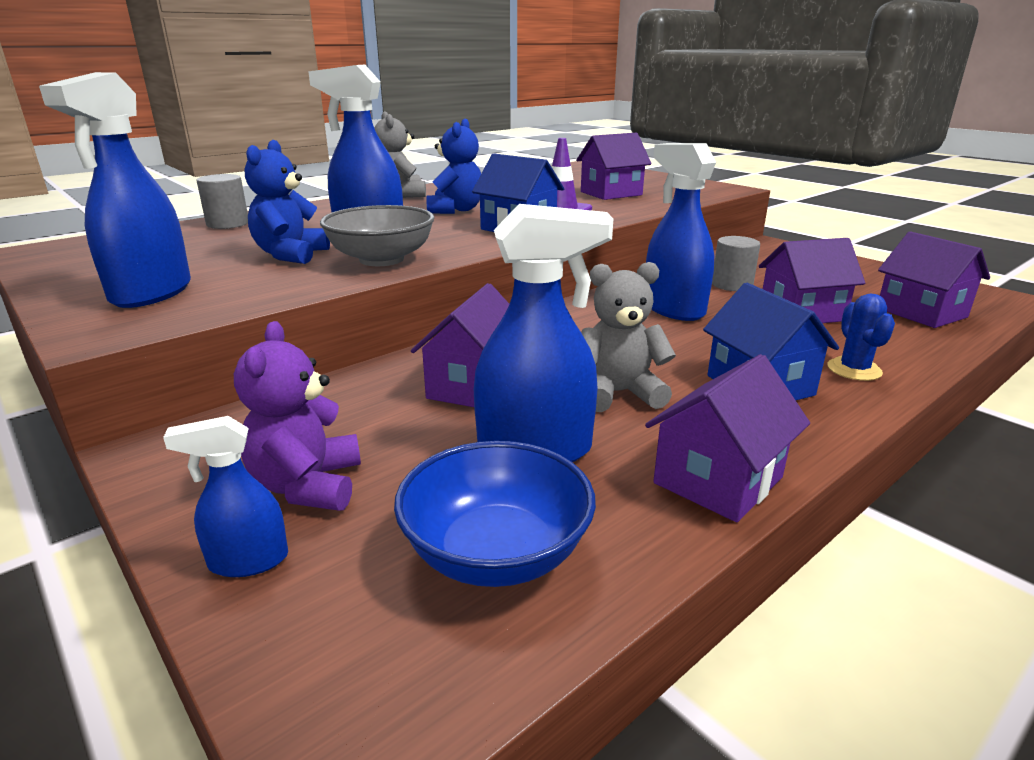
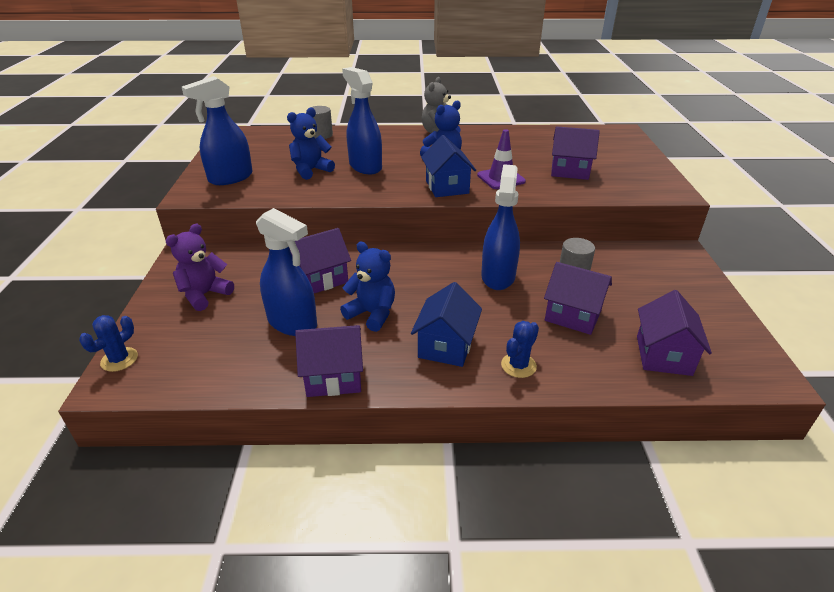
camera: 40 degrees right, 10 degrees up
blue spray bottle [163,416,288,577] -> none
grey bowl [320,205,435,266] -> none
blue bowl [394,441,596,587] -> none
grey teddy bear [581,262,676,412] -> blue teddy bear [340,242,395,332]
none -> blue cactus [79,315,138,372]

